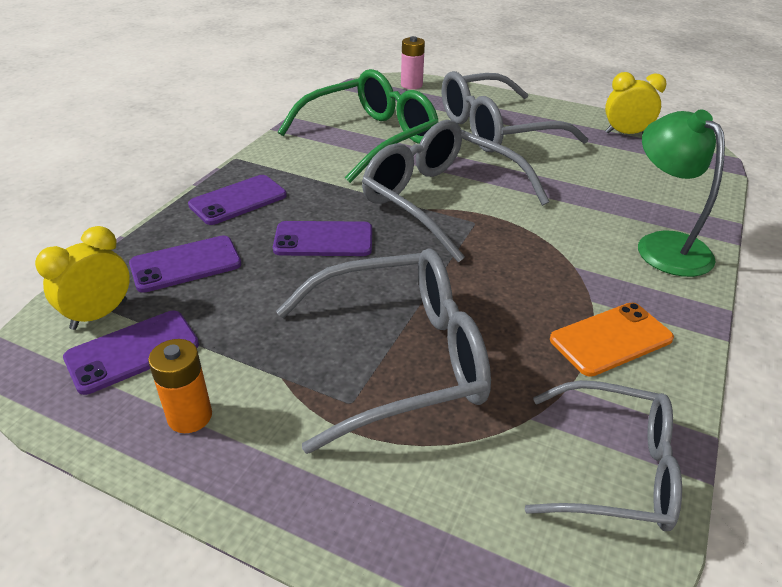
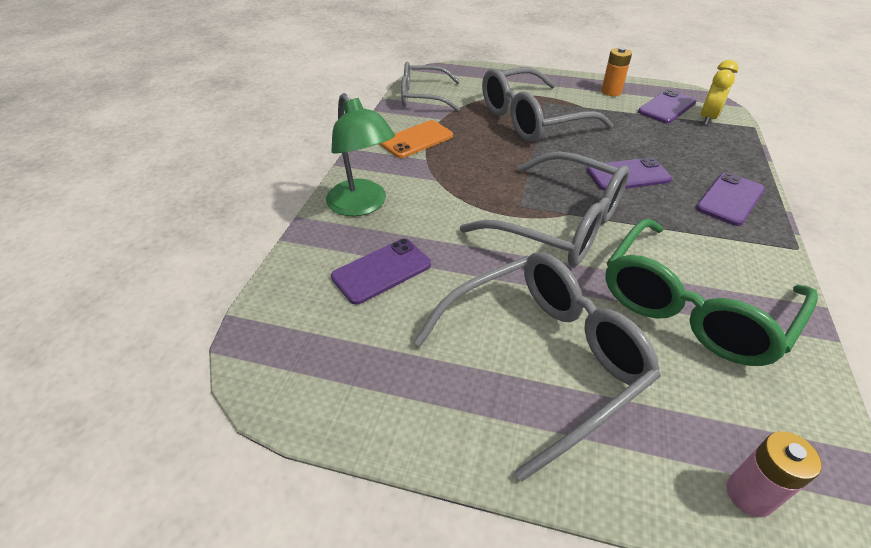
camera: 170 degrees right, 5 degrees up
purple phone [129,236,242,293] -> purple phone moved to [331,238,431,305]
yellow clock [605,72,666,134] -> none

